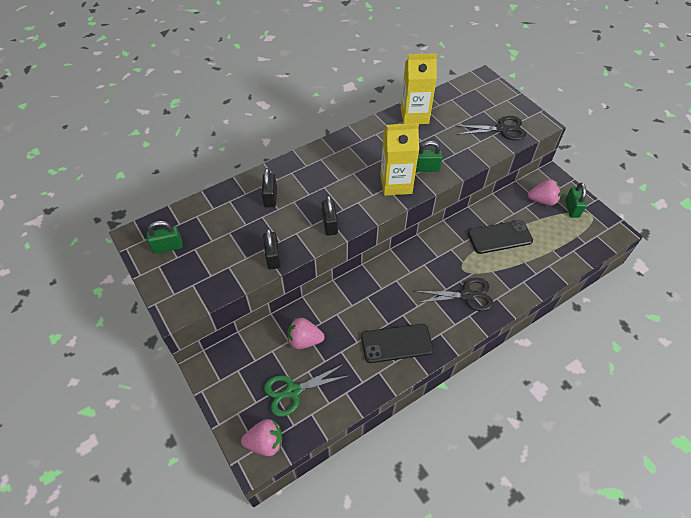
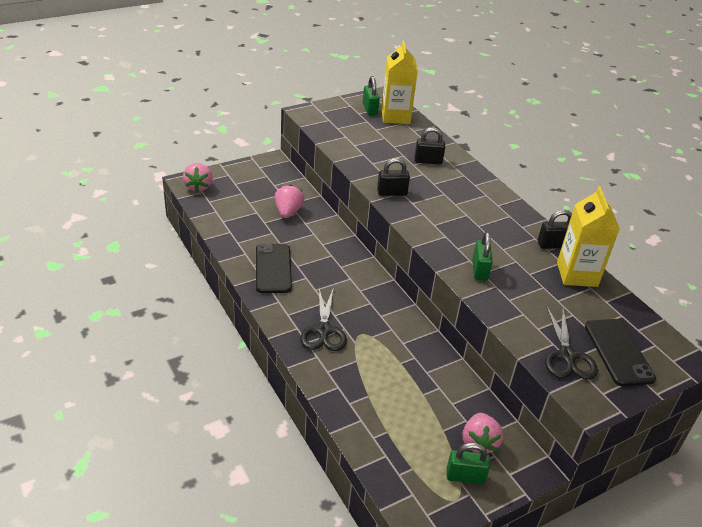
camera: 90 degrees right, 15 degrees down
black padlock [263,228,281,269] -> black padlock moved to [538,210,572,249]
green scissors [264,364,350,417] -> none
yellow carton [380,123,419,196] -> yellow carton moved to [382,40,418,124]
black phone [468,220,533,254] -> black phone moved to [585,319,656,387]

